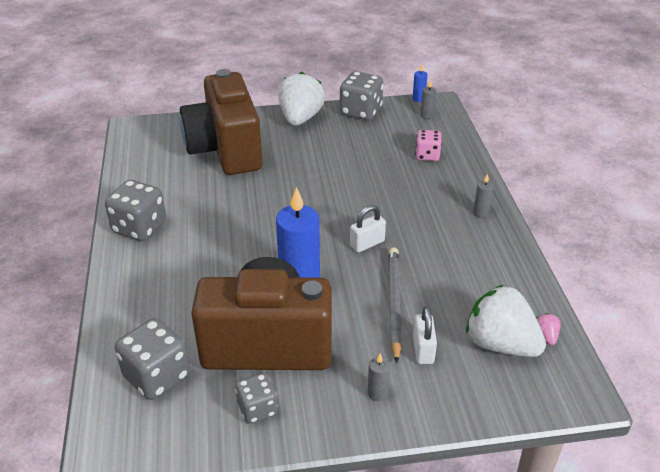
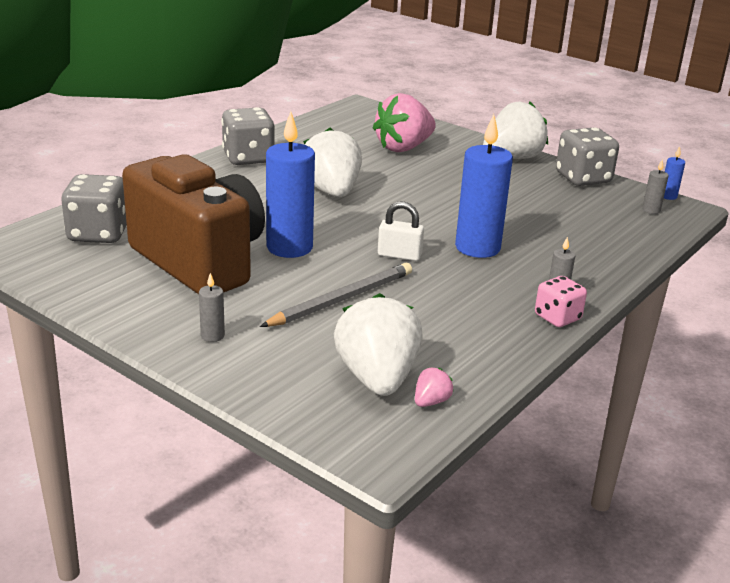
camera: 45 degrees right, 10 degrees down
brown camera [180,69,263,175] -> pink strawberry [373,93,436,152]
grey dice [235,373,278,424] -> none
white padlock [413,306,437,364] -> none
pink dice [415,130,442,161] -> pink dice moved to [535,276,587,327]
none -> white strawberry [303,128,362,197]
none -> blue candle [455,114,513,258]

